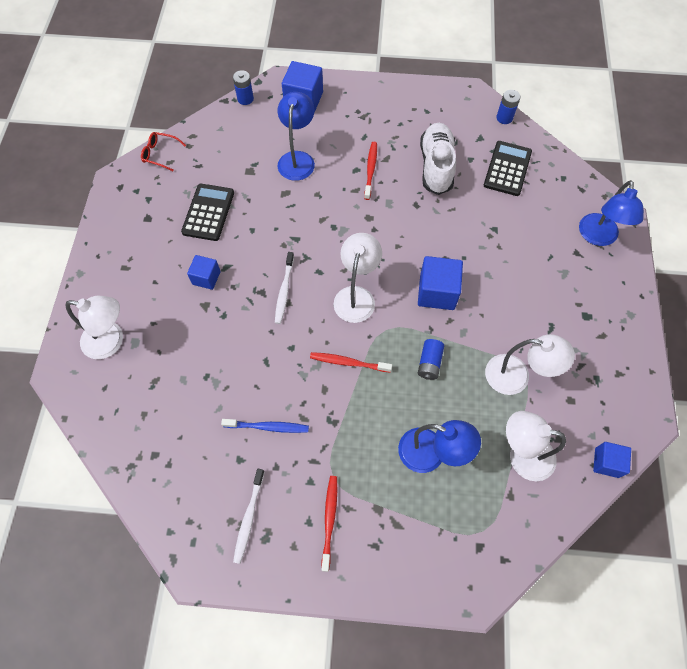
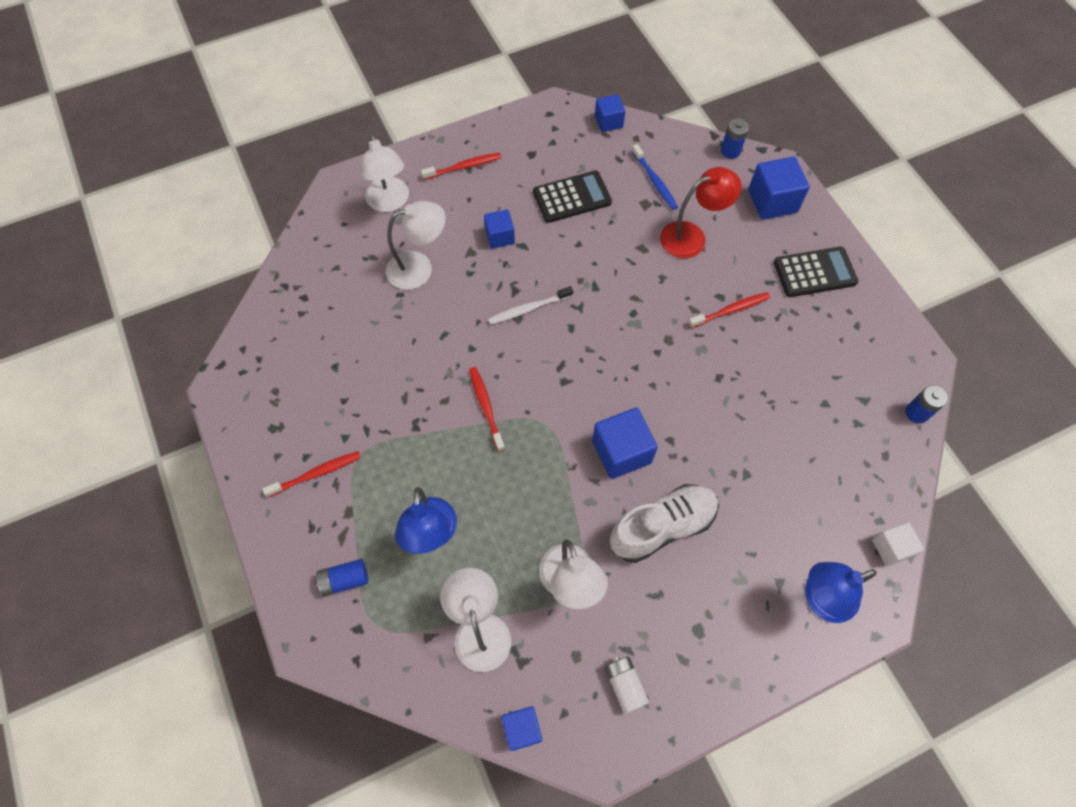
camera: 60 degrees right, 0 degrees up
red glasses [141,132,186,171] -> blue cube [595,94,625,132]
blue toothbrush [221,419,309,433] -> blue toothbrush moved to [632,144,678,210]
white toothbrush [233,469,265,564] -> none
blue lamp [278,92,315,181] -> red lamp [660,167,742,258]
white lamp [334,233,382,323] -> white lamp moved to [386,201,446,290]
blue battery [418,339,444,380] -> blue battery moved to [315,559,368,596]
white shoe [420,123,456,195] -> white shoe moved to [610,484,719,563]
black calculator [484,141,532,196] -> black calculator moved to [774,247,858,297]
none -> red toothbrush [421,153,502,180]
none -> white battery [605,656,649,714]
none -> white cube [872,522,925,566]

